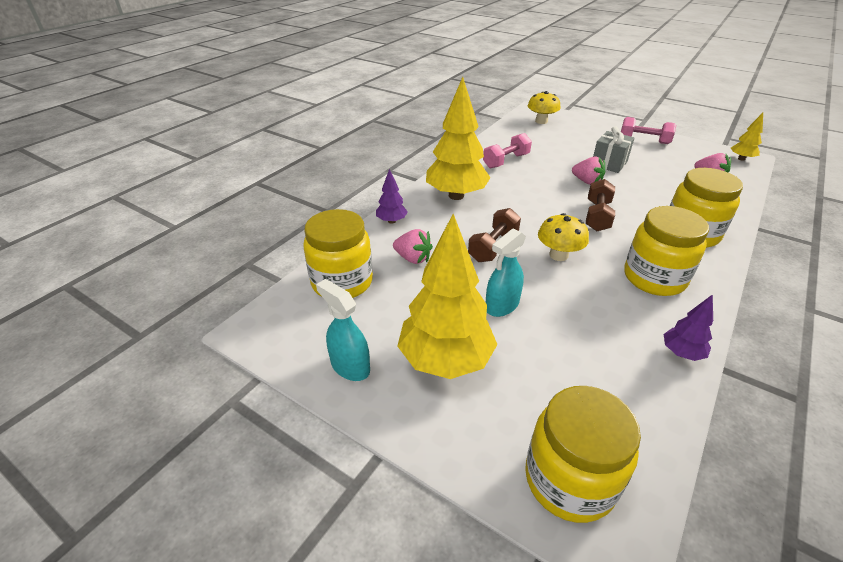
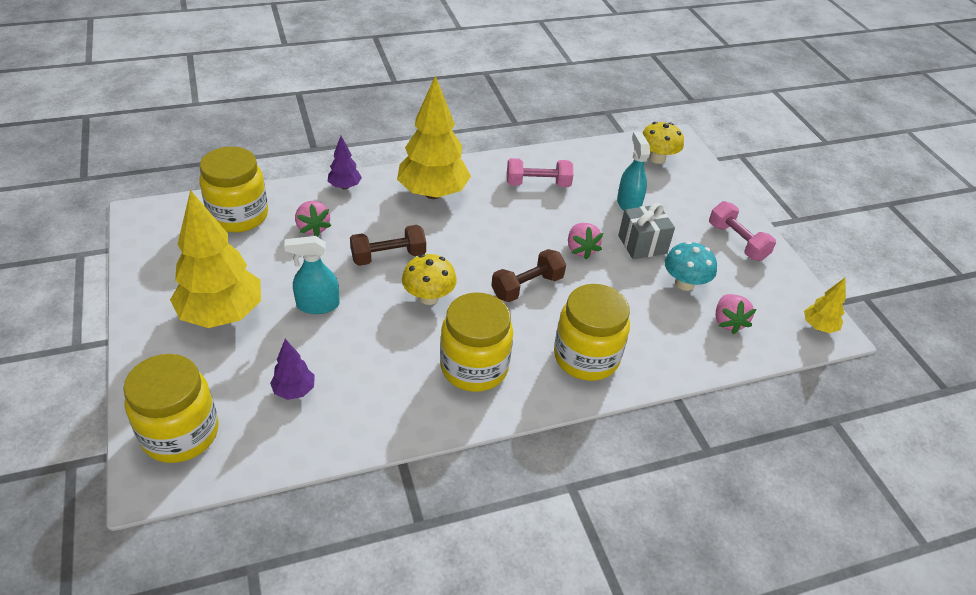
camera: 35 degrees right, 5 degrees up
turquoise spray bottle [316,279,370,381] -> turquoise spray bottle moved to [617,132,650,211]
purple tree [664,294,713,361] -> purple tree moved to [270,339,315,400]
none -> turquoise mushroom [664,241,717,291]

